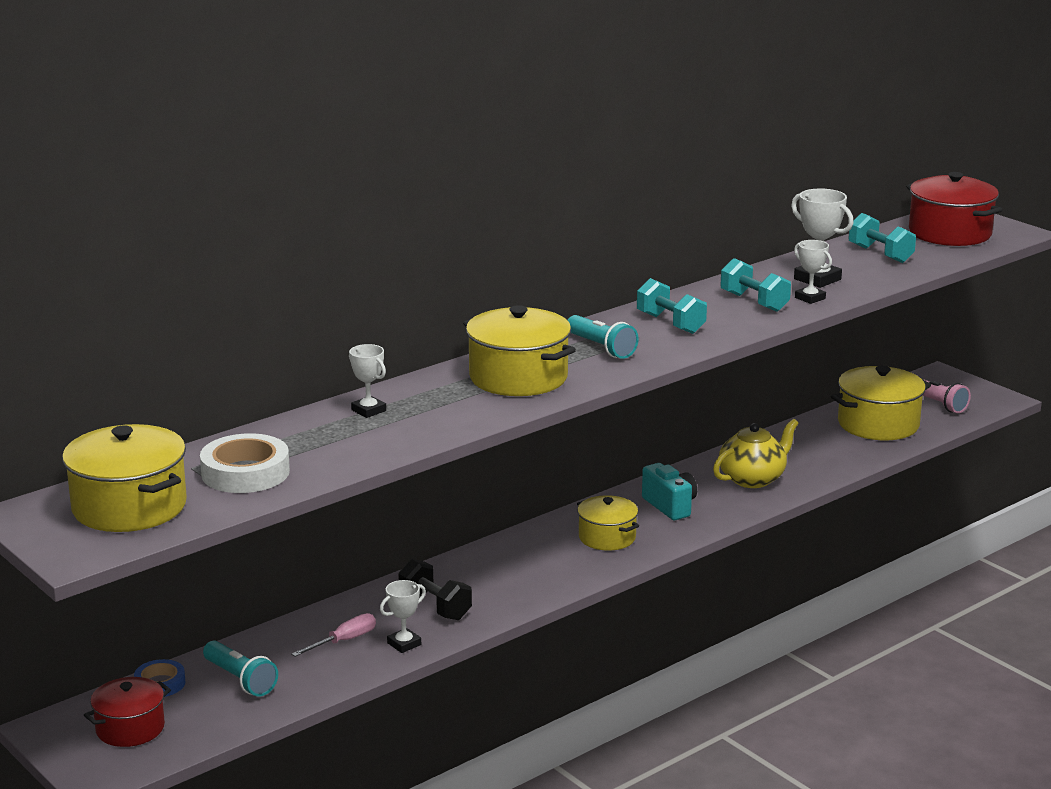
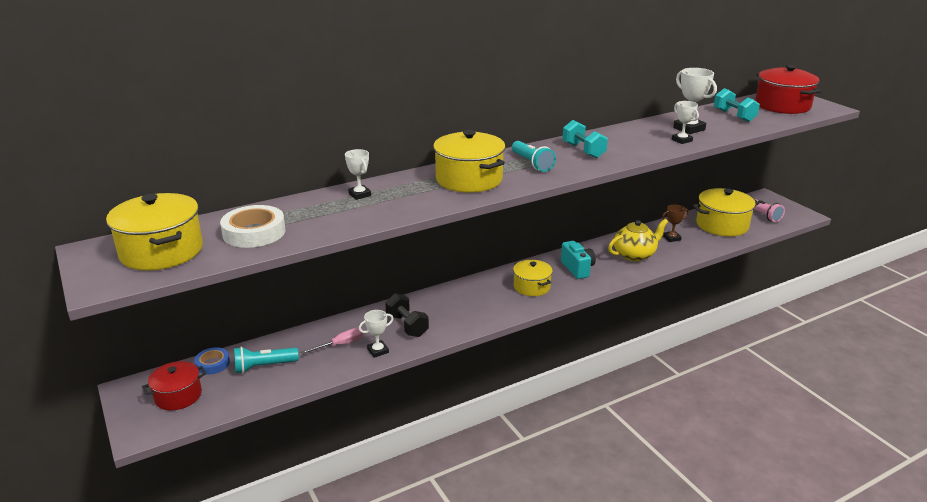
camera: 10 degrees right, 5 degrees up
turquoise flashlight [203,641,278,697] -> turquoise flashlight turned 105 degrees clockwise [234,347,299,373]
turquoise dumbbell [721,258,791,312] -> none
none -> brown trophy [662,205,689,242]

